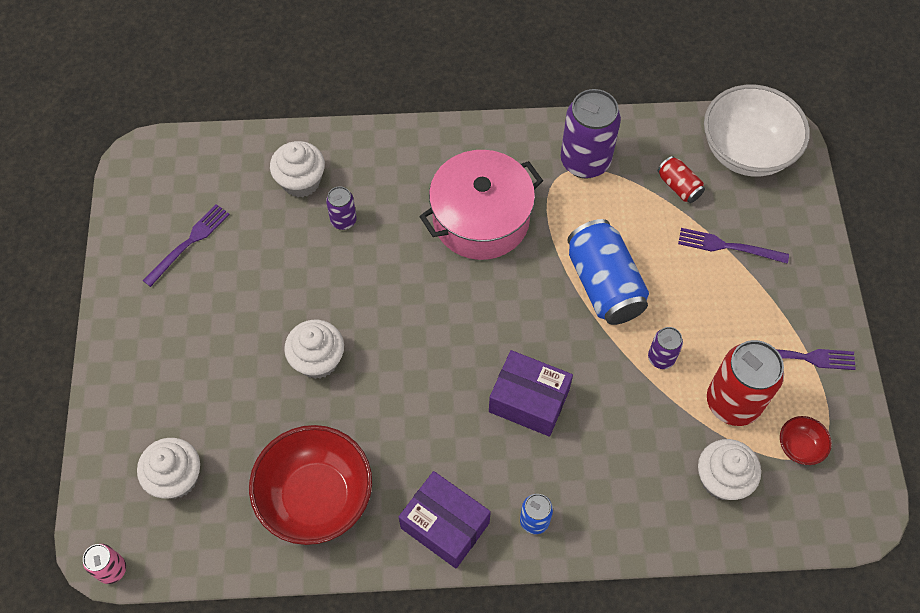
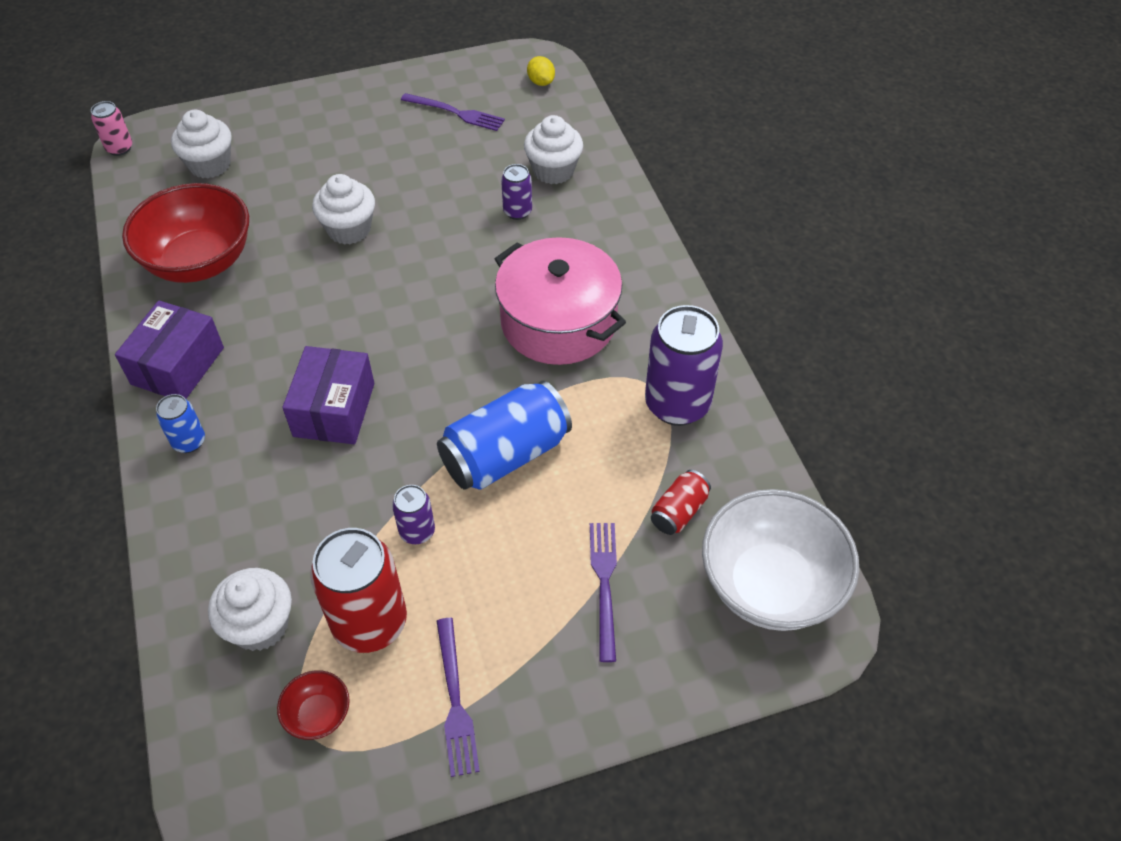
camera: 75 degrees right, 10 degrees down
none -> yellow lemon [527,56,555,86]

